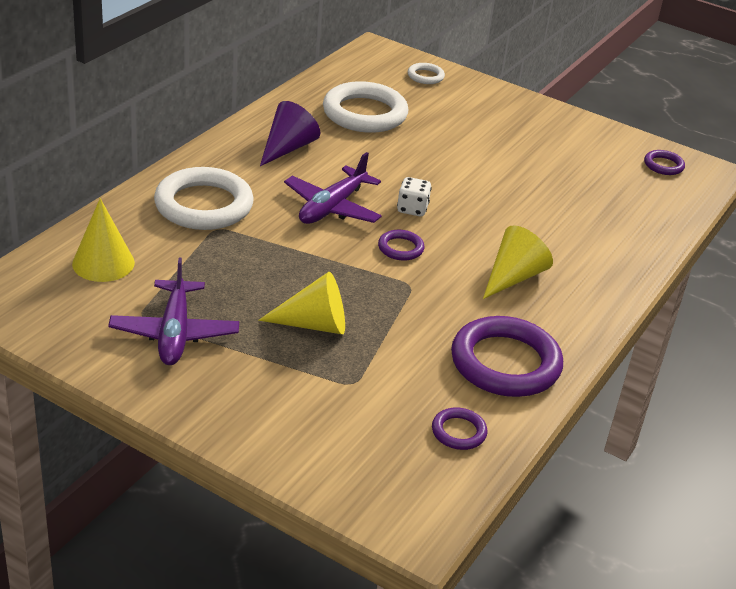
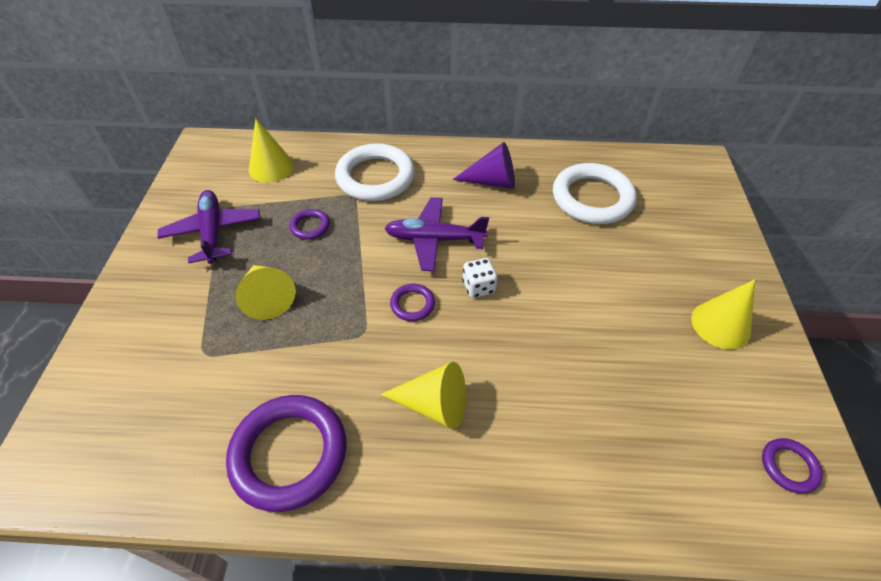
camera: 65 degrees right, 15 degrees up
purple plane [108,258,239,365] -> purple plane turned 105 degrees clockwise [157,190,260,264]
white ring [408,63,445,84] -> none
purple ring [432,408,487,450] -> purple ring moved to [289,209,330,240]
none -> yellow cone [691,279,755,349]

